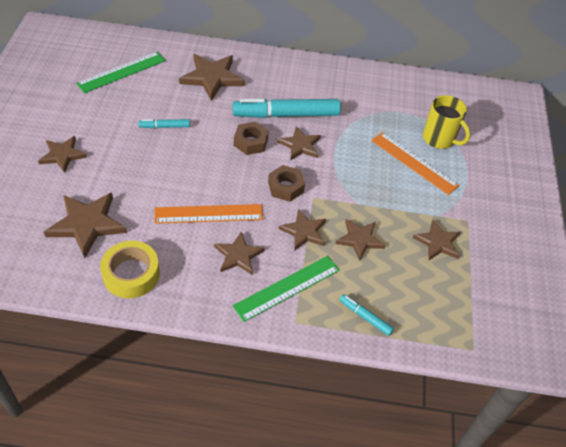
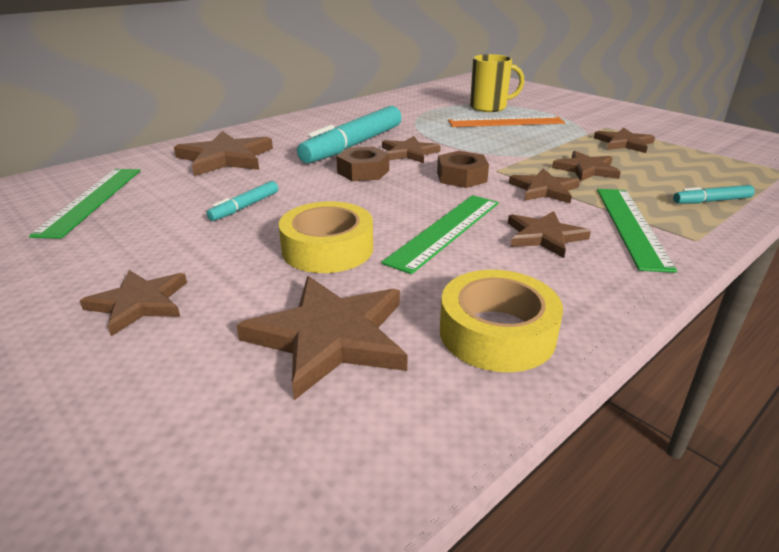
camera: 45 degrees left, 20 degrees down
orange ruler [154,204,263,224] -> green ruler [381,195,499,274]
none -> yellow tape [279,201,373,273]

